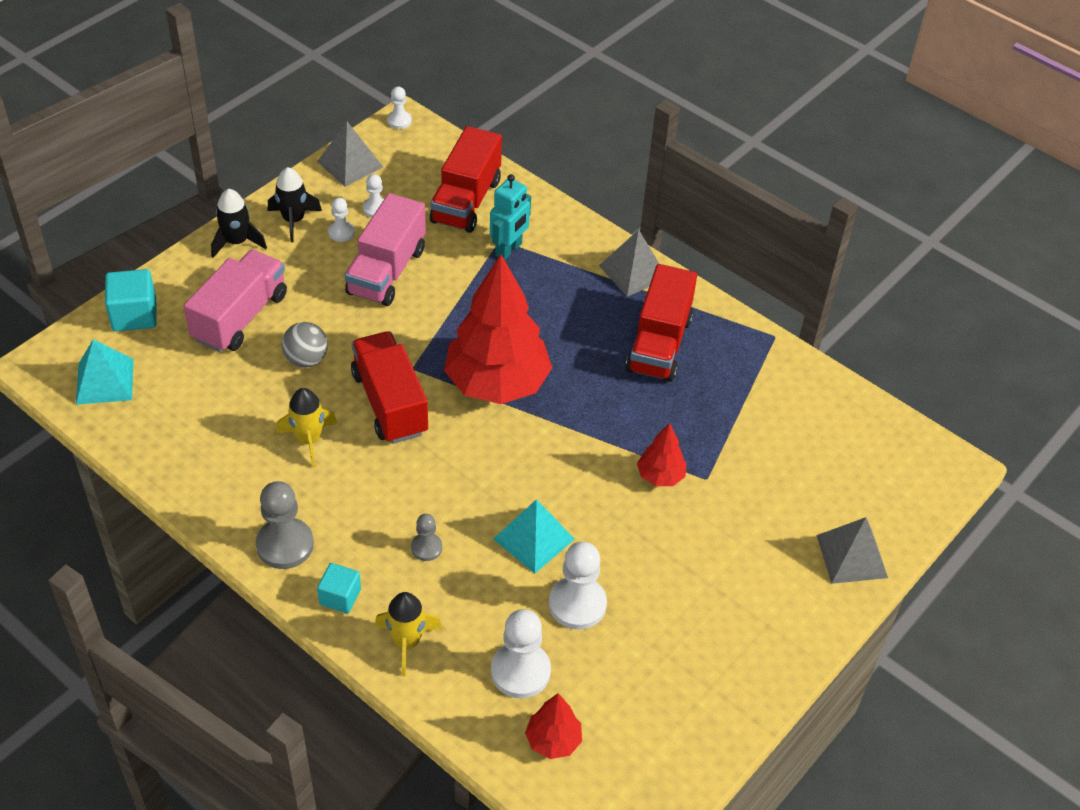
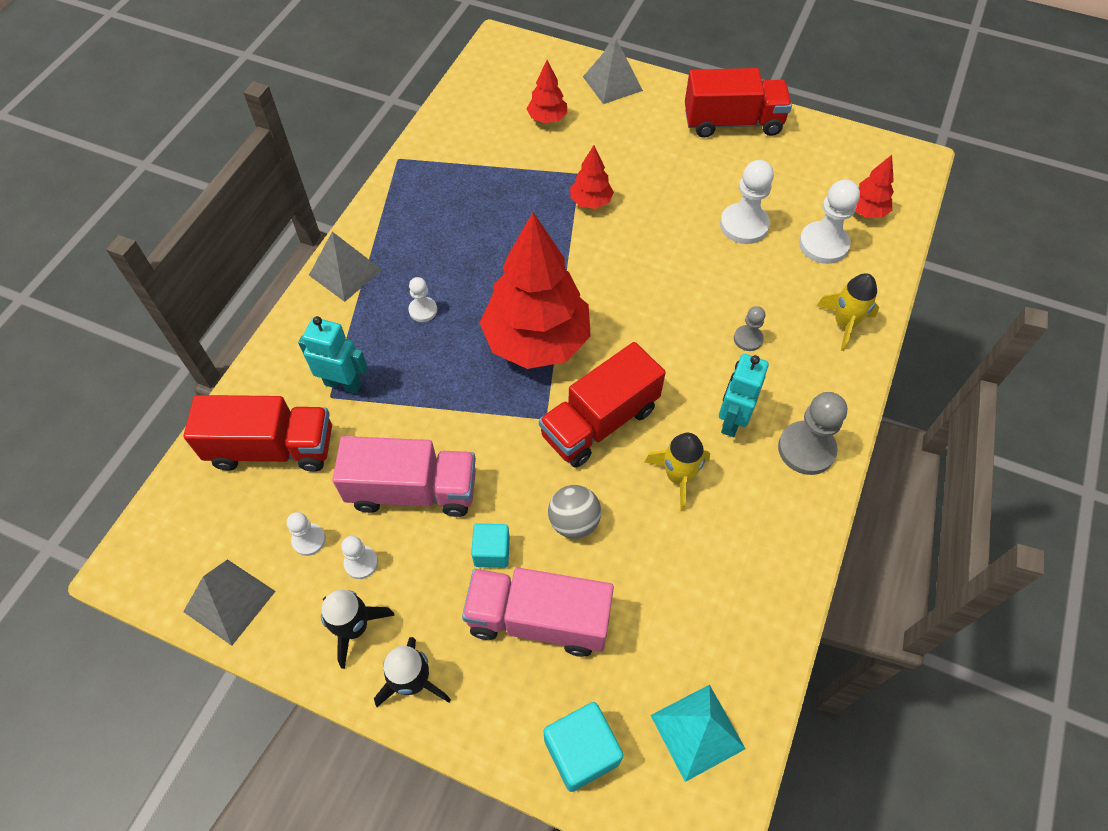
camera: 105 degrees left, 10 degrees up
turquoise cube [317,563,361,614] -> turquoise cube moved to [471,524,510,568]
white pawn [387,87,412,129] -> white pawn moved to [408,277,437,322]
turquoise pyramid [493,499,575,573] -> none
red truck [626,264,697,382] -> red truck moved to [685,68,792,138]
none -> red tree [527,60,567,123]
none -> turquoise robot [719,354,769,437]

